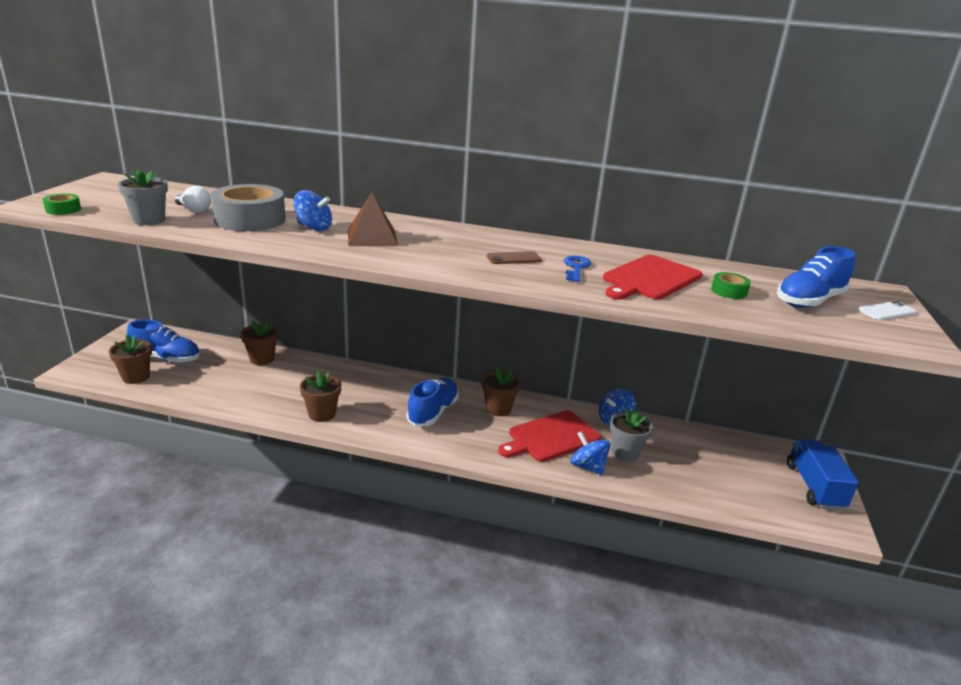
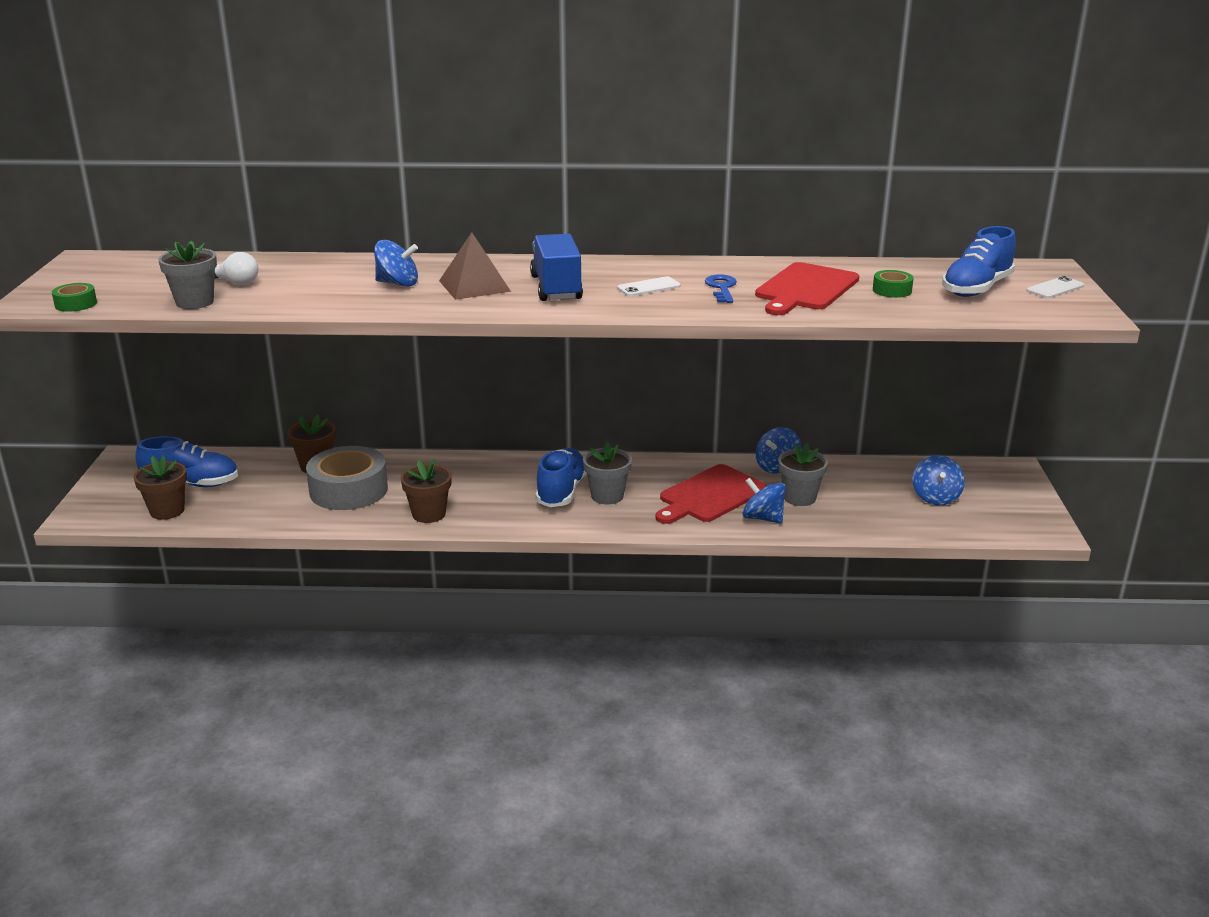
camera: 10 degrees left, 0 degrees up
grey tape [211,184,286,231] -> grey tape moved to [306,446,388,510]
brown flower pot [482,367,521,416] -> none
brown phone [487,251,542,264] -> white phone [617,276,681,296]
blue truck [787,439,859,510] -> blue truck moved to [530,234,583,301]
none -> grey flower pot [583,442,632,504]
none -> blue spinning top [912,455,965,505]

